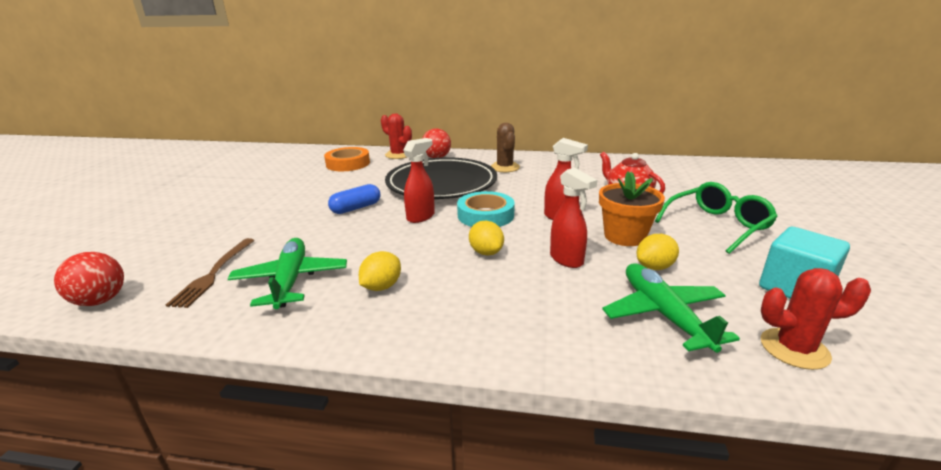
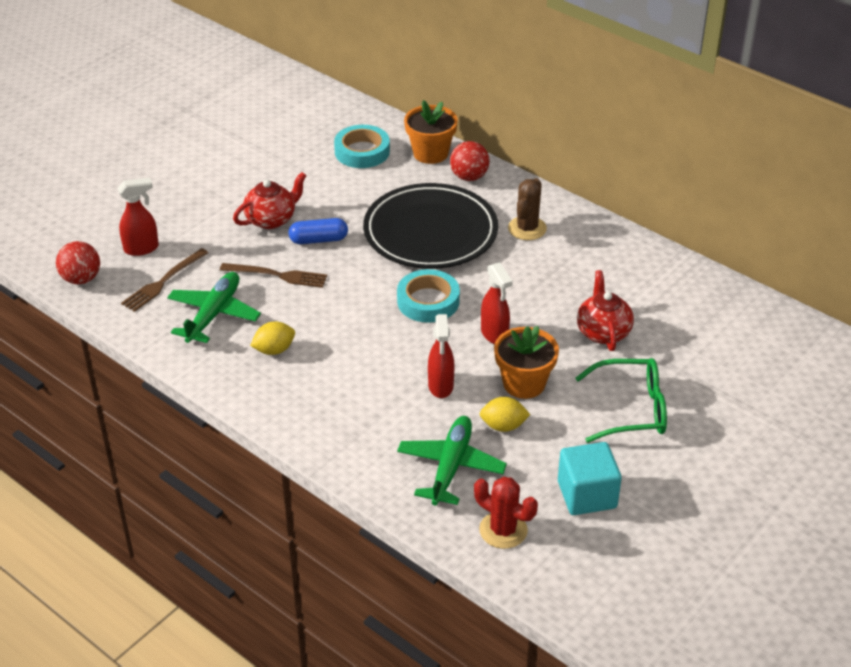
camera: 30 degrees right, 15 degrees up
orange tape [324,147,370,171] -> turquoise tape [334,125,390,168]
red cactus [381,114,412,159] -> orange flower pot [404,100,458,164]
red spray bottle [403,138,435,223] -> red spray bottle moved to [118,178,159,256]
yellow lemon [469,221,504,256] -> none
none -> brown fork [220,263,327,288]
none -> red teapot [233,172,307,229]

